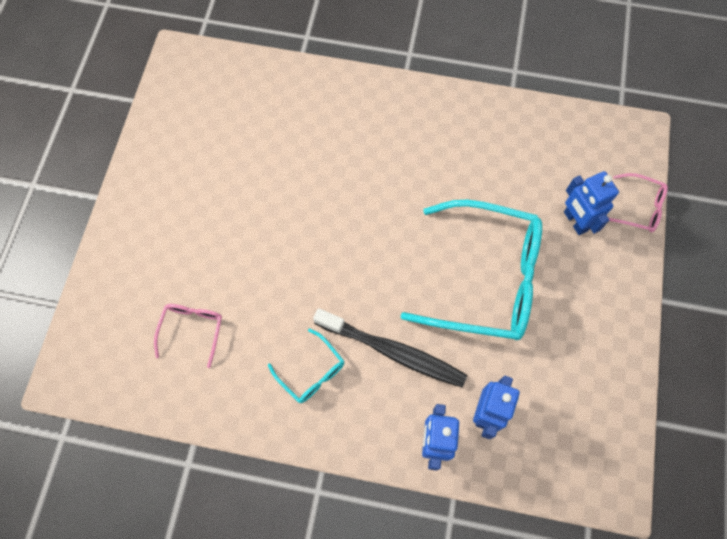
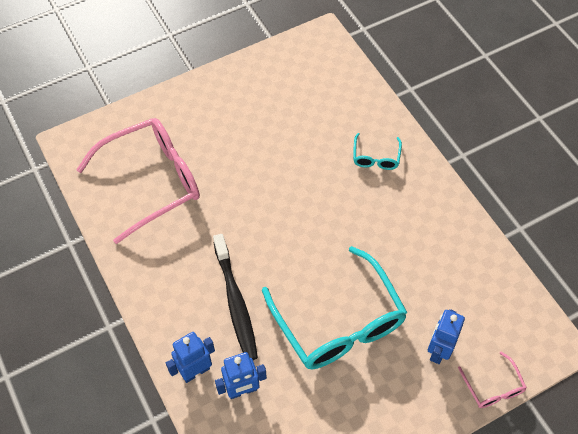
camera: 50 degrees right, 10 degrees down
pink glasses [154,304,222,368] -> pink glasses [76,118,200,244], size x2.25
turquoise glasses [268,328,344,403] -> turquoise glasses moved to [353,133,402,170]

